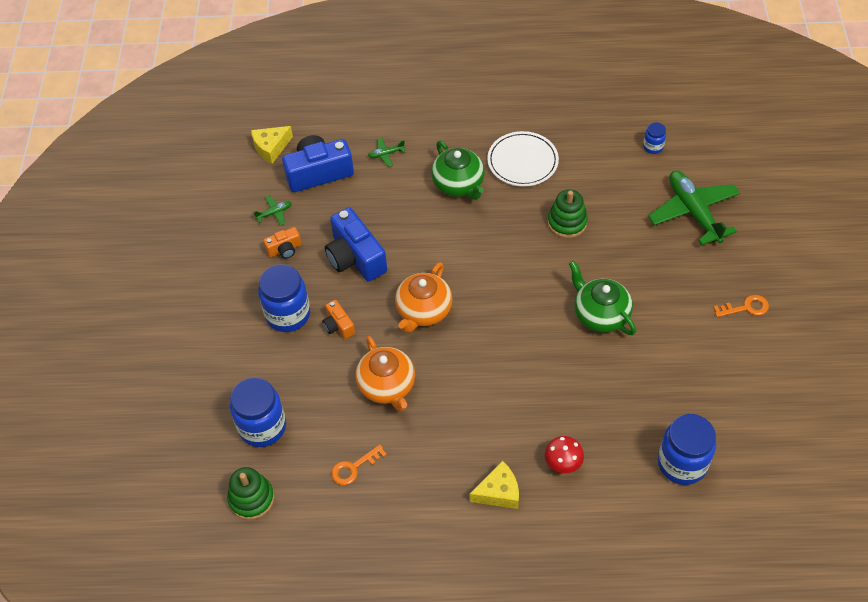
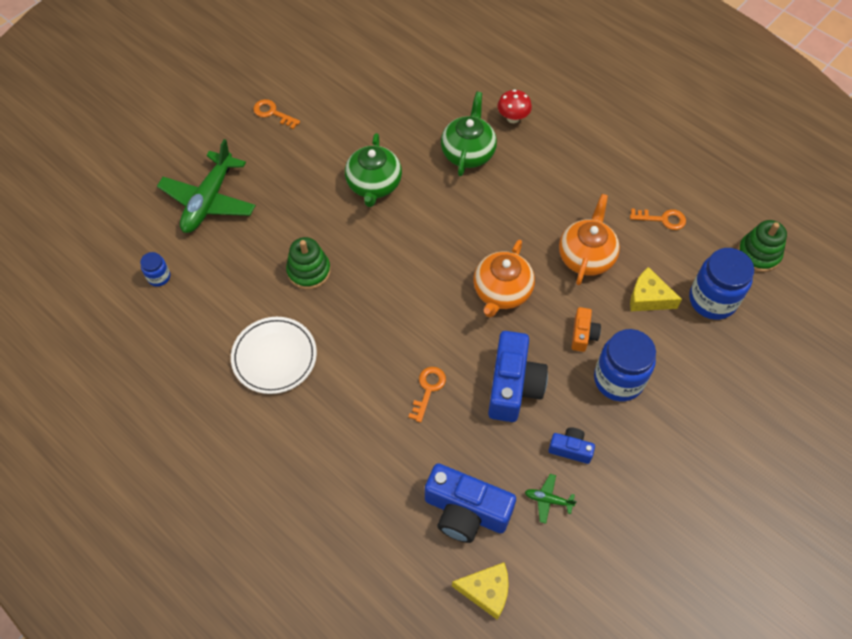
camera: 140 degrees left, 5 degrees up
orange camera [263,227,301,259] -> blue camera [548,428,595,464]
green plane [368,137,405,167] -> none
orange teapot [395,262,453,333] -> orange teapot turned 135 degrees clockwise [473,240,535,317]
green teapot [431,141,485,200] -> green teapot moved to [441,92,497,176]
yellow cheese [470,461,519,509] -> yellow cheese moved to [630,267,682,311]
blue jar [658,414,716,485] -> none
none -> orange key [408,367,446,423]

